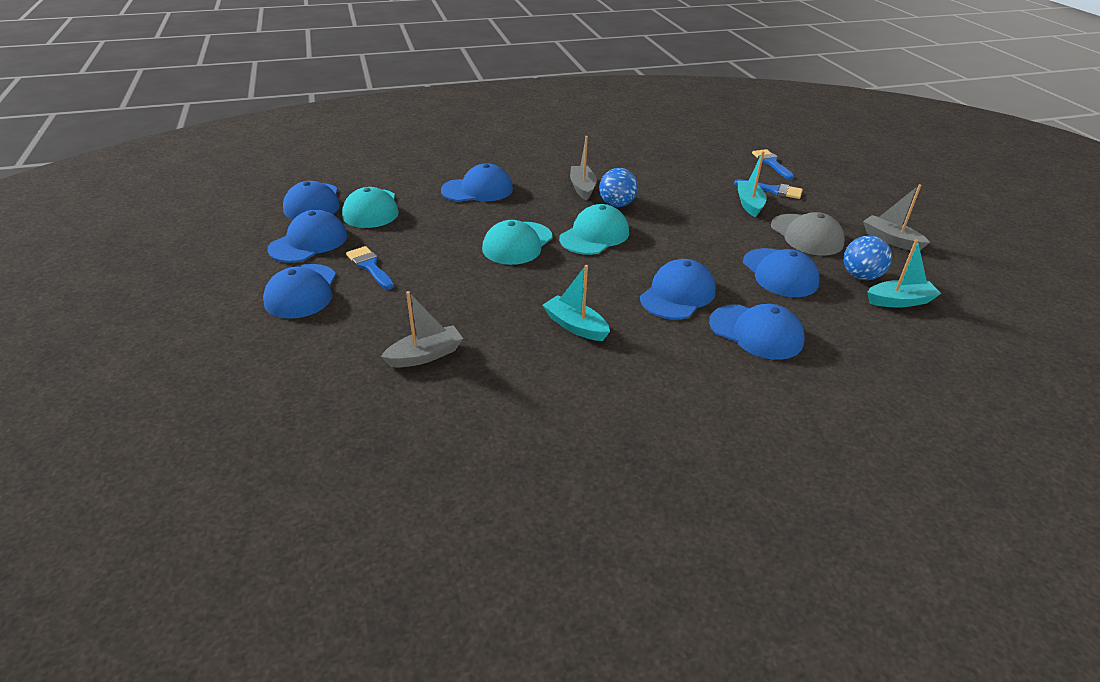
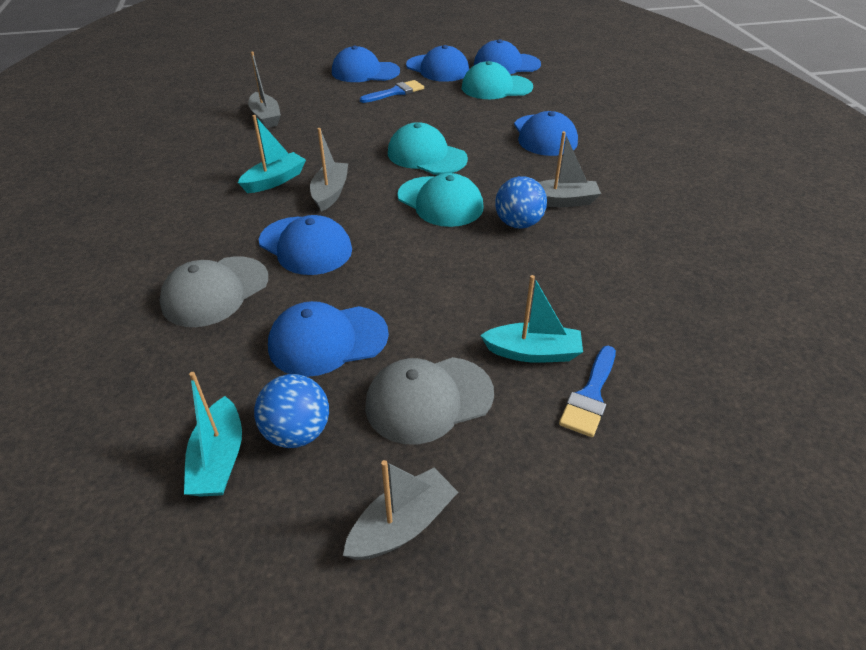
camera: 95 degrees right, 5 degrees up
blue cap [709,304,805,360] -> grey cap [159,256,268,327]
blue brush [752,149,794,180] -> none
none -> grey boat [310,128,348,212]

